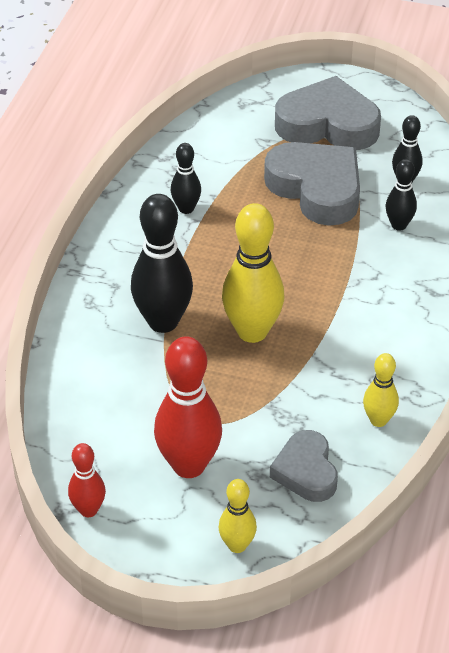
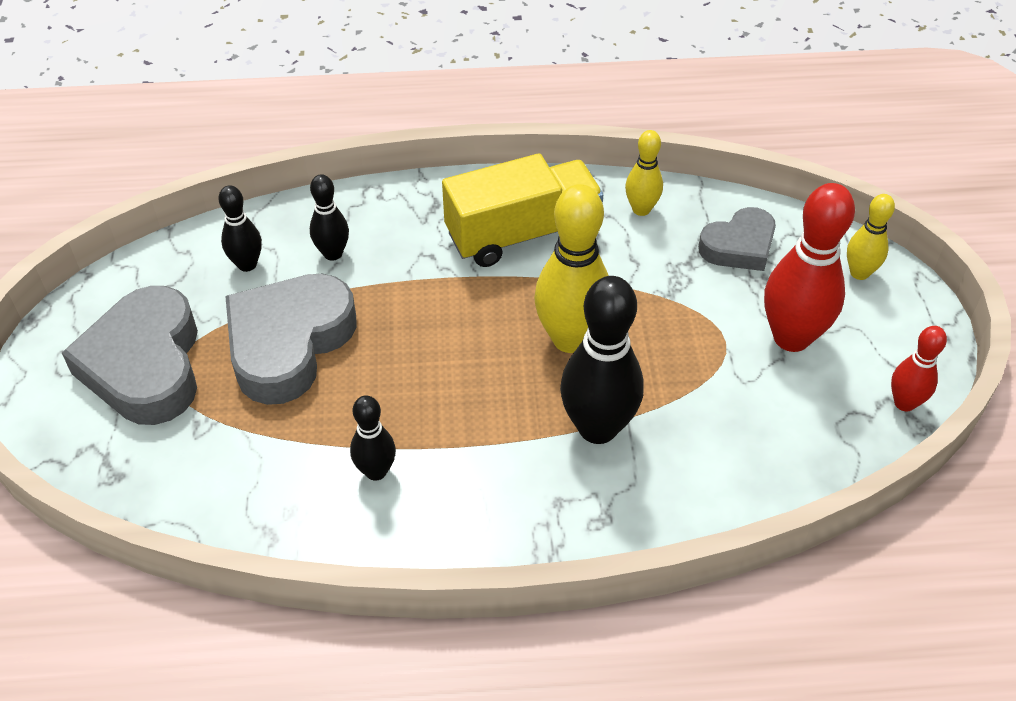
camera: 110 degrees left, 5 degrees up
none -> yellow truck [442,153,603,267]

